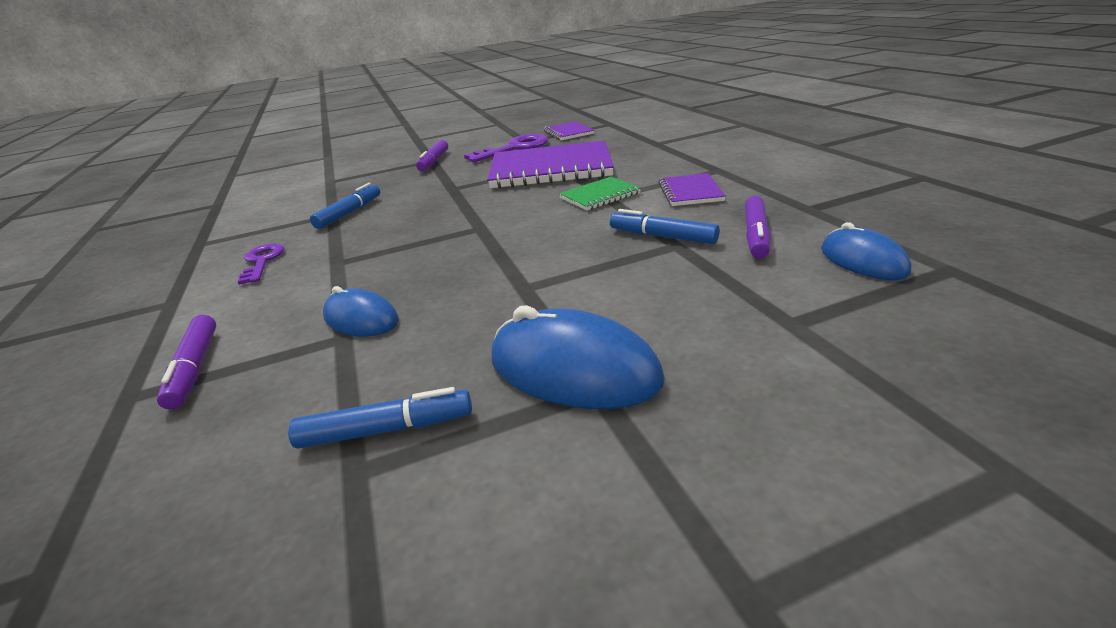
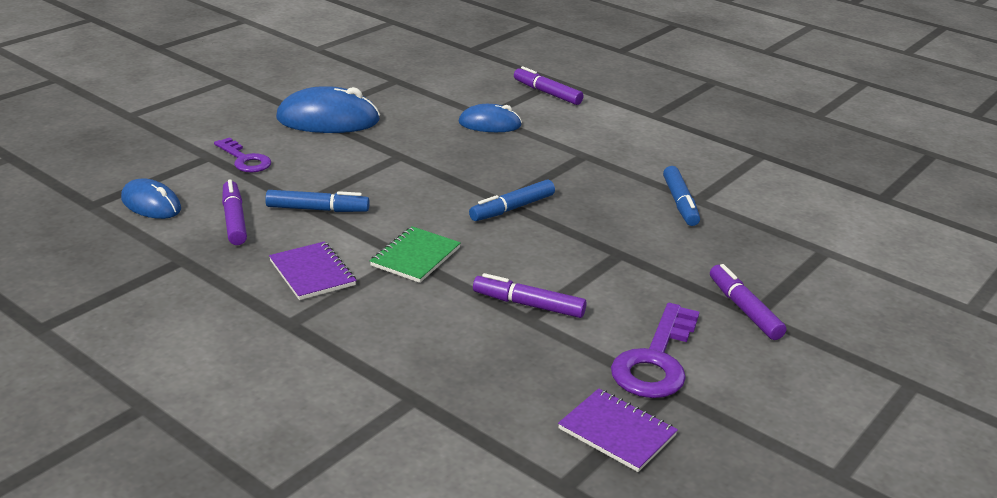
camera: 145 degrees right, 0 degrees up
purple key [237,244,284,285] -> purple key moved to [214,138,271,172]
blue marker [288,387,472,449] -> blue marker moved to [469,179,555,221]
purple notebook [487,141,614,189] -> purple marker [473,273,587,318]

